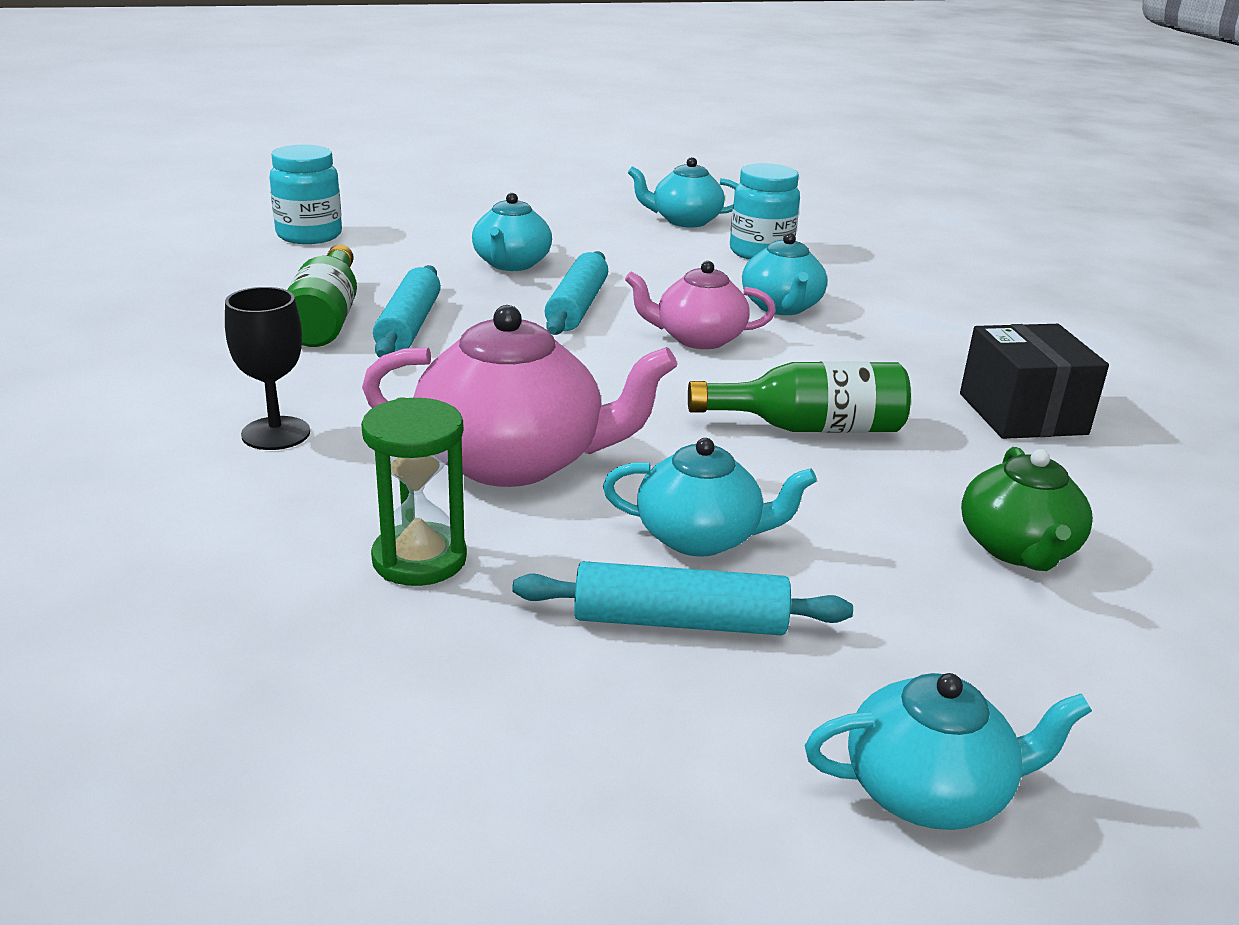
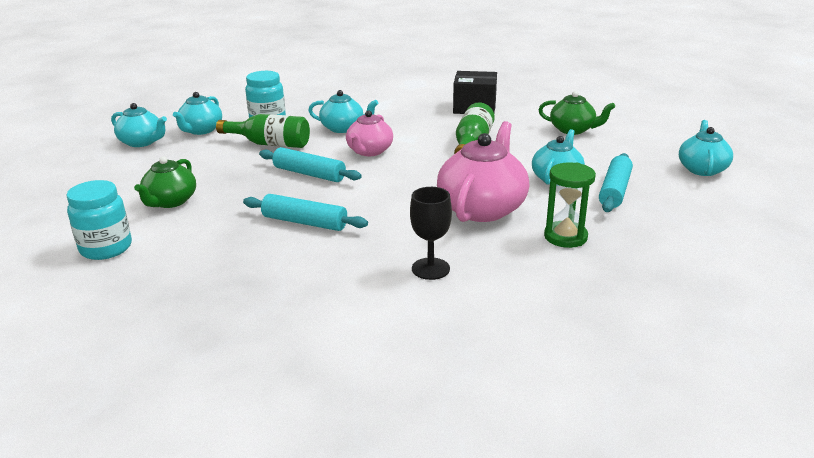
camera: 70 degrees left, 0 degrees up
green bottle [287,244,357,347] -> green bottle moved to [216,114,310,148]
turquoise teapot [472,193,552,271] -> turquoise teapot moved to [111,103,167,147]
none -> green teapot [134,156,196,208]

